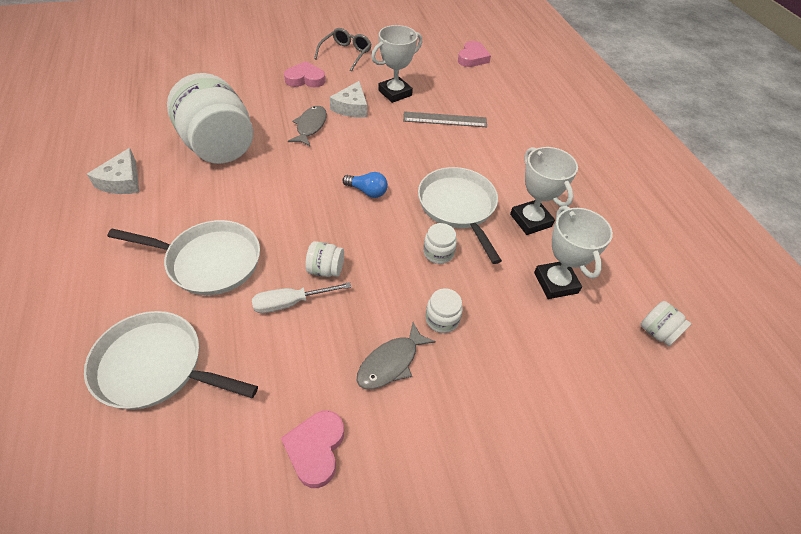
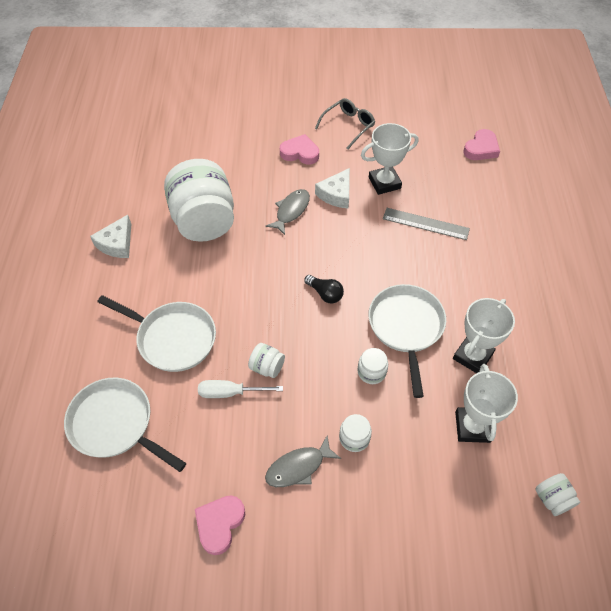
camera: 20 degrees right, 5 degrees up
blue light bulb [342,172,388,198] -> black light bulb [304,275,344,304]
white trophy [510,147,578,235] -> white trophy turned 45 degrees clockwise [453,298,515,373]

